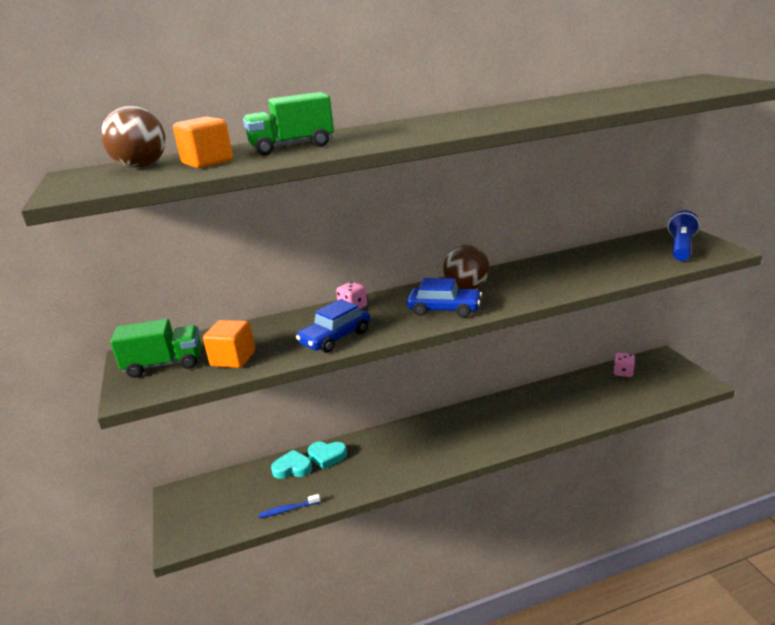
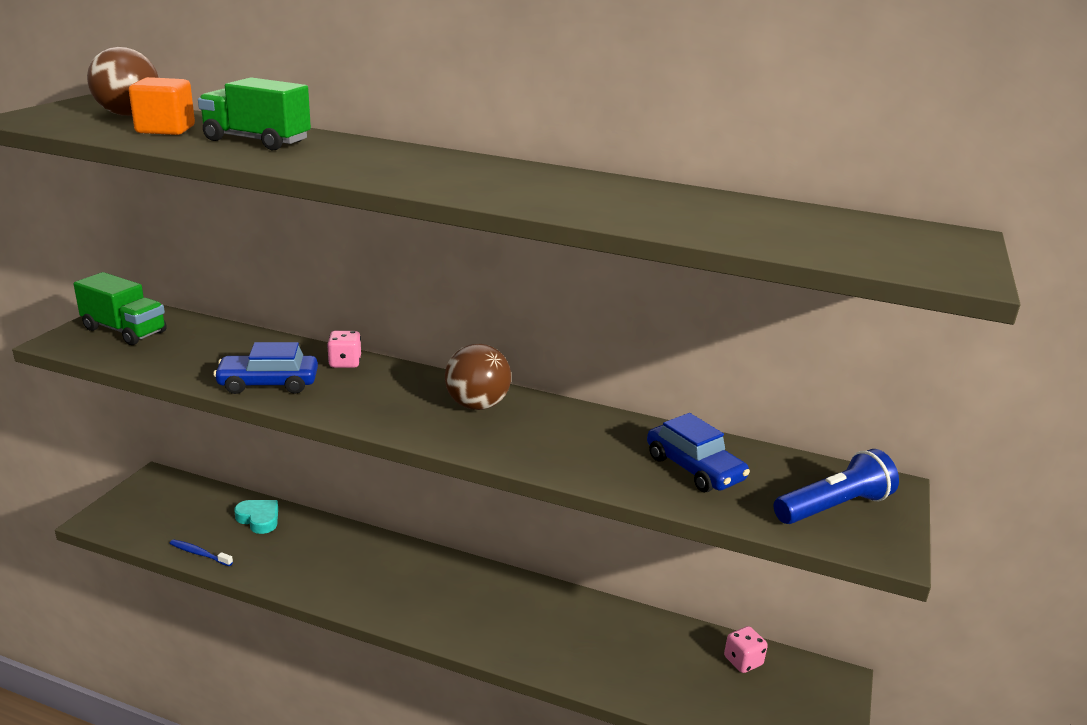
camera: 35 degrees right, 0 degrees up
orange cube [203,320,255,368] -> none
turquoise heart [308,442,347,470] -> none
blue car [407,278,482,318] -> blue car moved to [647,413,750,492]

